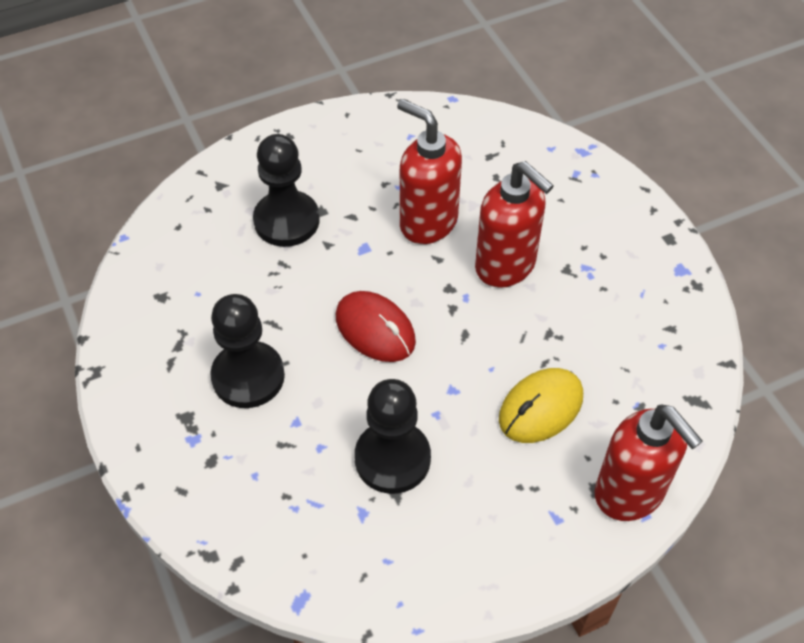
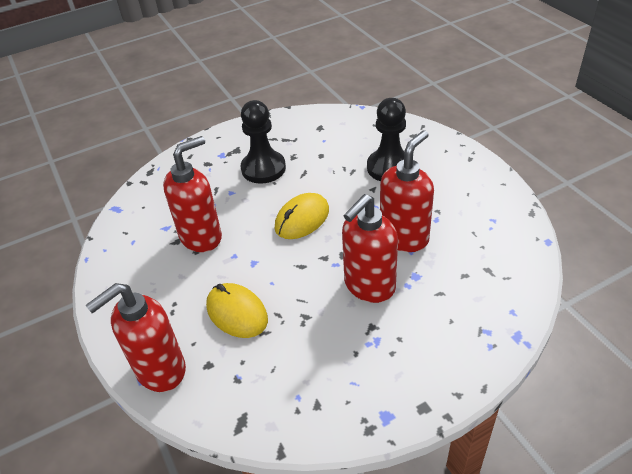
camera: 90 degrees right, 10 degrees down
red mouse [336,291,416,362] -> yellow mouse [275,193,329,239]
black pawn [354,379,431,494] -> red soap dispenser [163,136,222,252]

